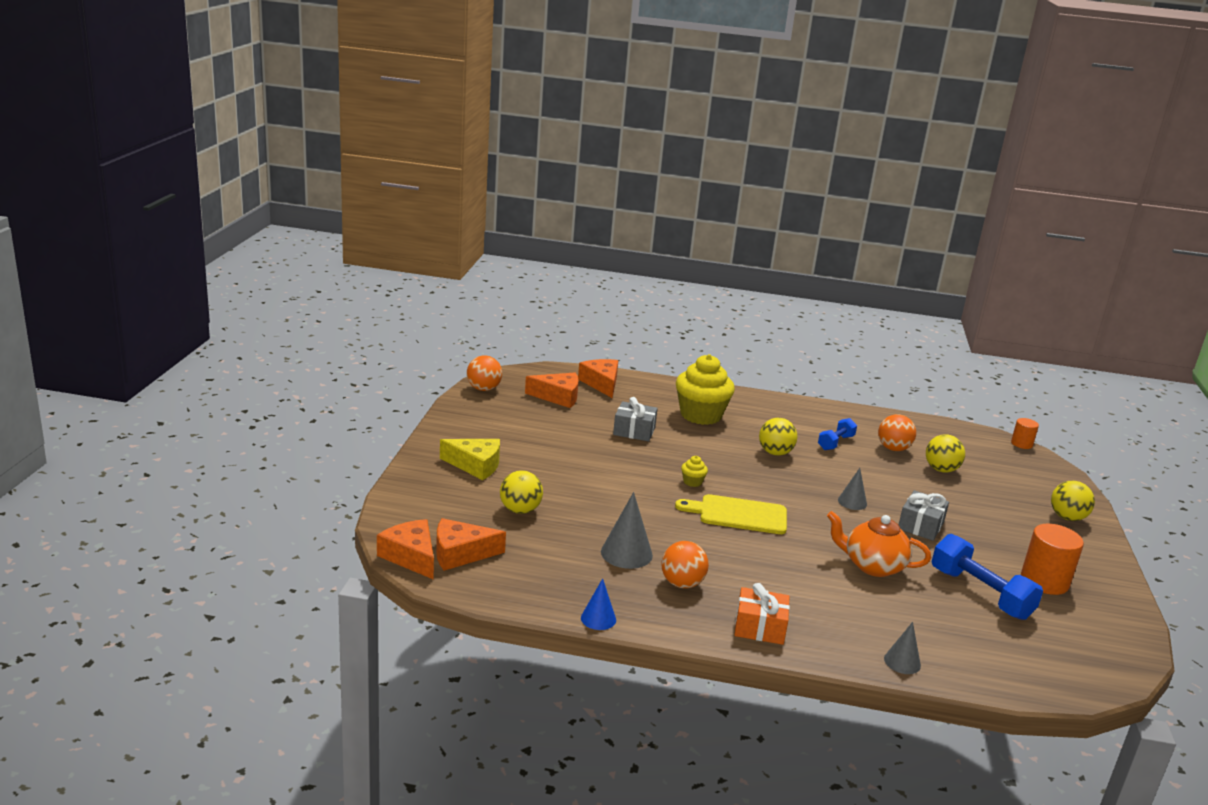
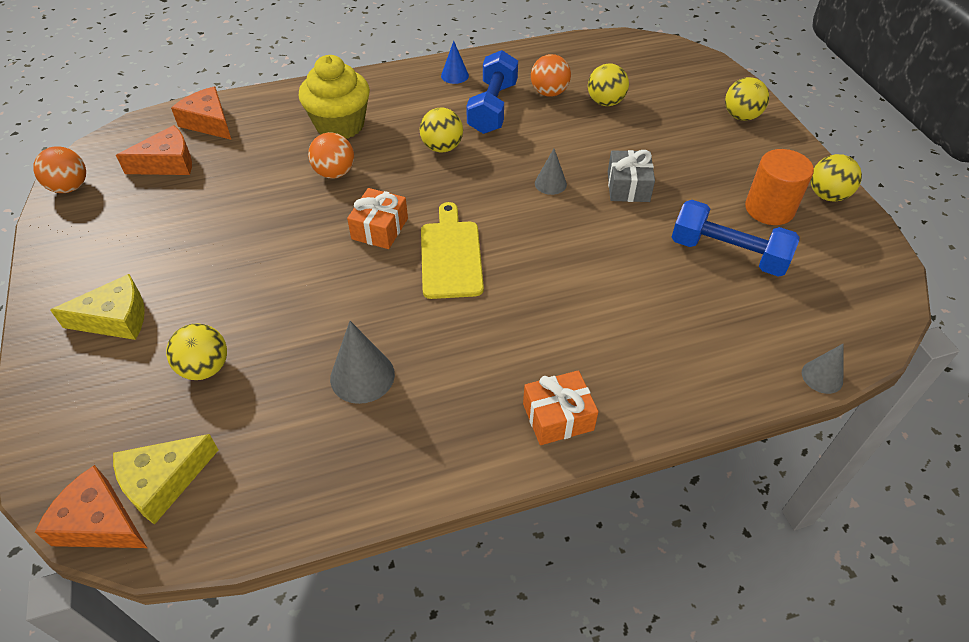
camera: 25 degrees left, 25 degrees up
orange cheese [436,518,506,571] -> yellow cheese [113,434,218,525]
blue cone [581,578,616,630] -> blue cone moved to [441,41,469,84]
grey gift [613,397,658,442] -> none
orange ball [661,541,709,588] -> orange ball moved to [308,132,354,178]
yellow cutting board [675,494,787,534] -> yellow cutting board turned 105 degrees clockwise [421,202,484,299]
yellow cupcake [681,456,708,487] -> orange gift [347,188,408,249]
blue dumbbell [818,418,857,450] -> blue dumbbell [466,50,518,134], size x1.72
orange teapot [827,511,931,577] -> none
grey cone [884,622,921,674] -> grey cone moved to [802,343,844,394]
orange cylinder [1011,418,1039,449] -> none
none -> yellow ball [811,154,862,202]

